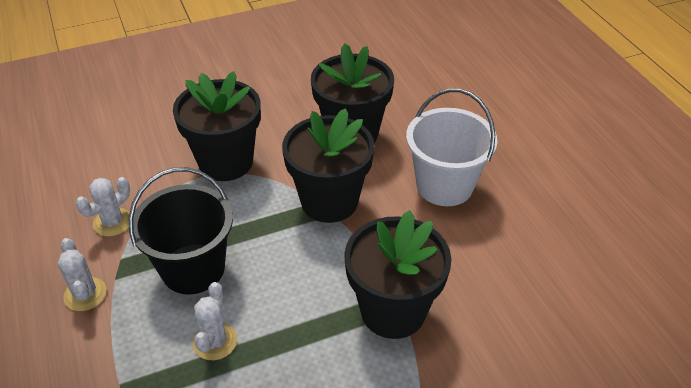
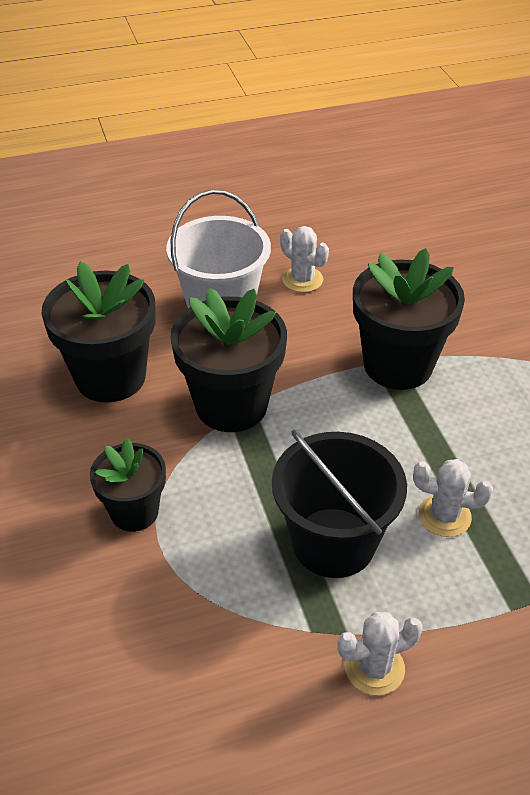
camera: 85 degrees left, 0 degrees up
white cactus [76,177,130,236] -> white cactus moved to [280,226,329,292]
black flower pot [173,71,261,181] -> black flower pot [90,438,166,532], size x0.60

